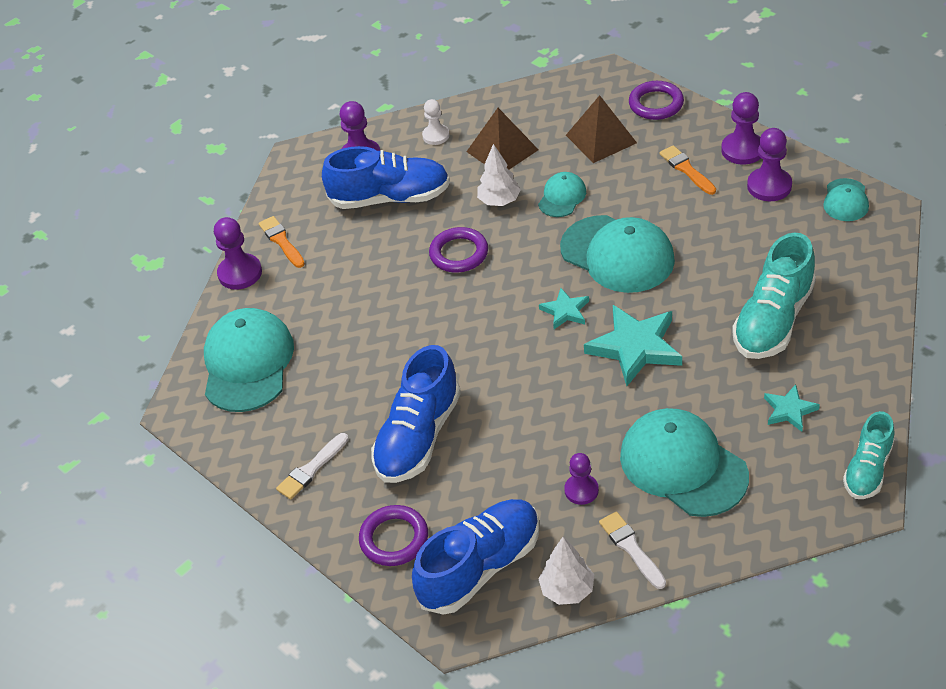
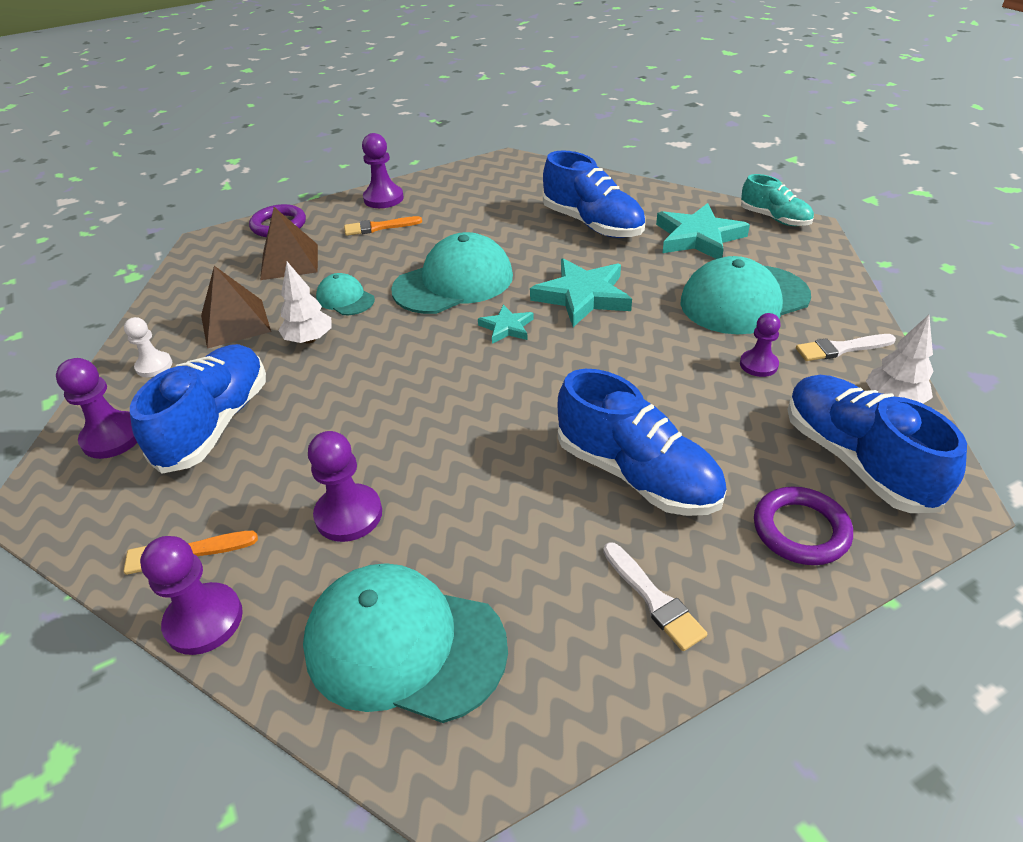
camera: 75 degrees left, 5 degrees down
purple ring [429,227,488,273] -> none
turquoise shoe [732,232,816,359] -> blue shoe [543,150,645,238]
purple pawn [747,128,792,201] -> purple pawn moved to [308,431,382,542]
turquoise star [764,385,820,432] -> turquoise star [656,203,750,259], size x1.87
turquoise cap [823,178,869,221] -> none

